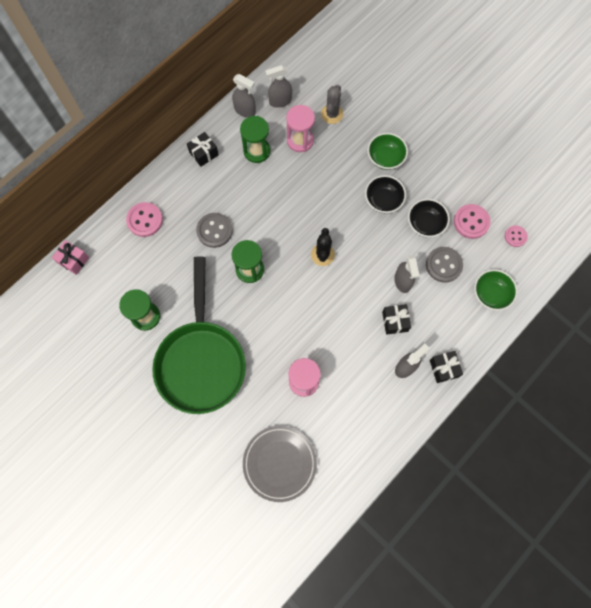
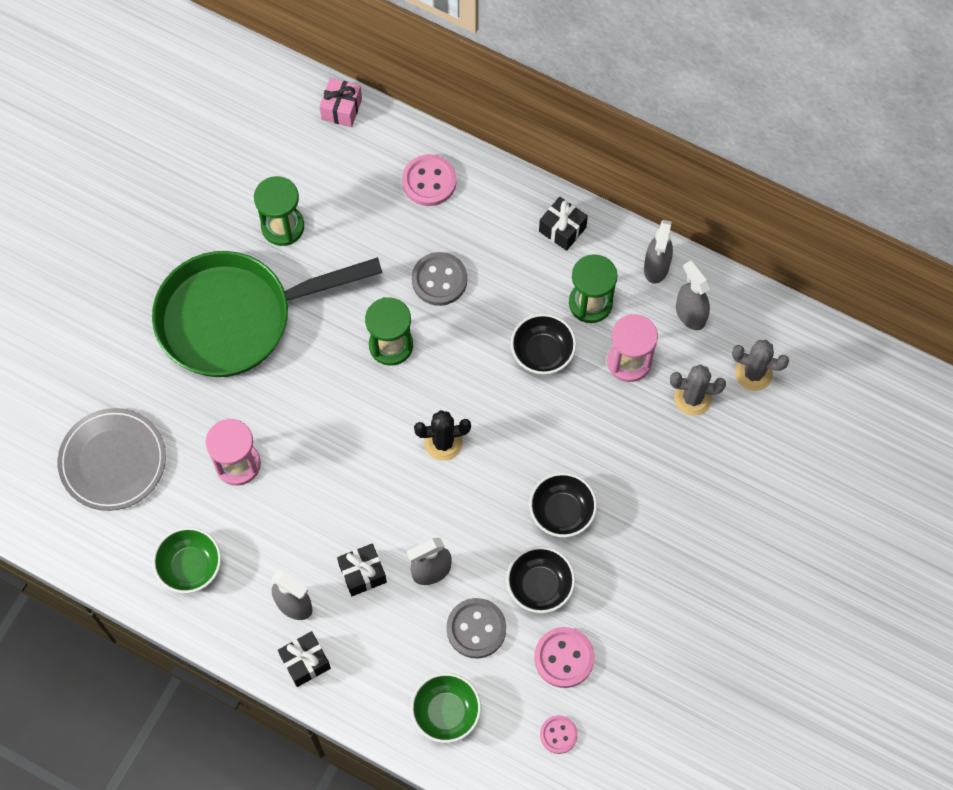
camera: 75 degrees right, 5 degrees down
green bowl [367,133,408,170] -> green bowl moved to [152,527,221,593]
none -> black bowl [511,313,576,374]
none -> grey cactus [732,340,789,391]

